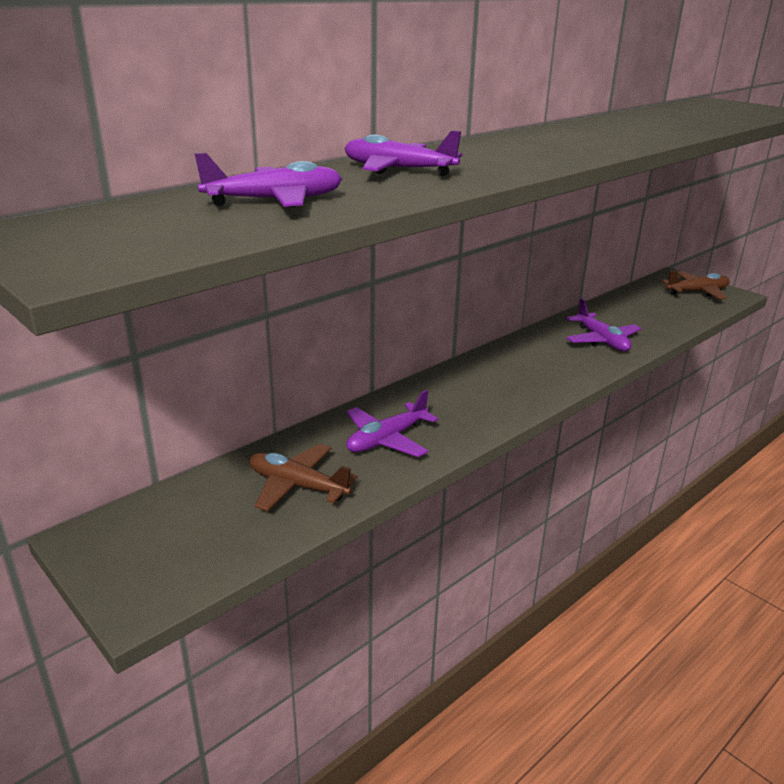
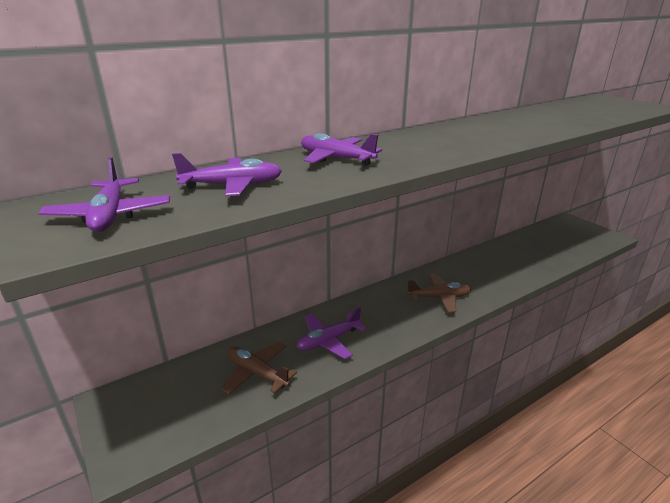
camera: 10 degrees right, 0 degrees up
purple plane [566,298,641,351] -> purple plane moved to [38,157,170,232]
brown plane [661,271,730,299] -> brown plane moved to [407,274,471,313]

